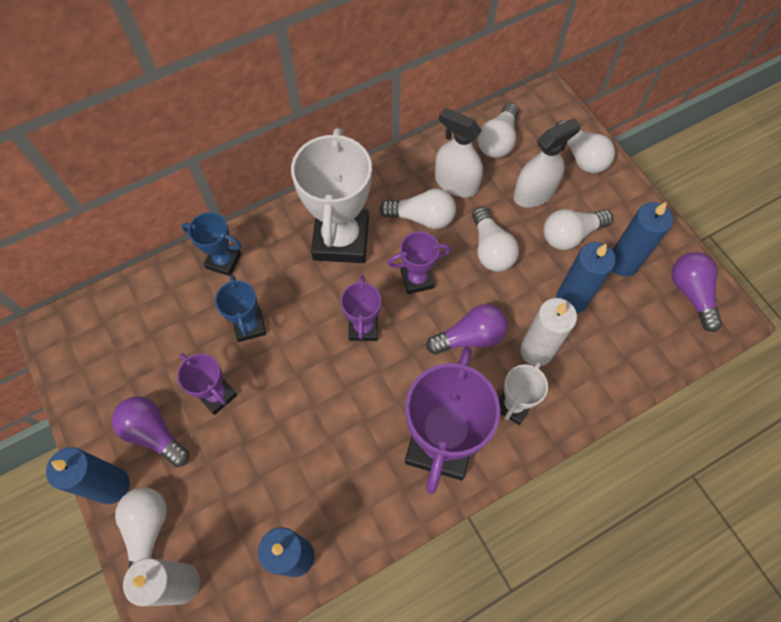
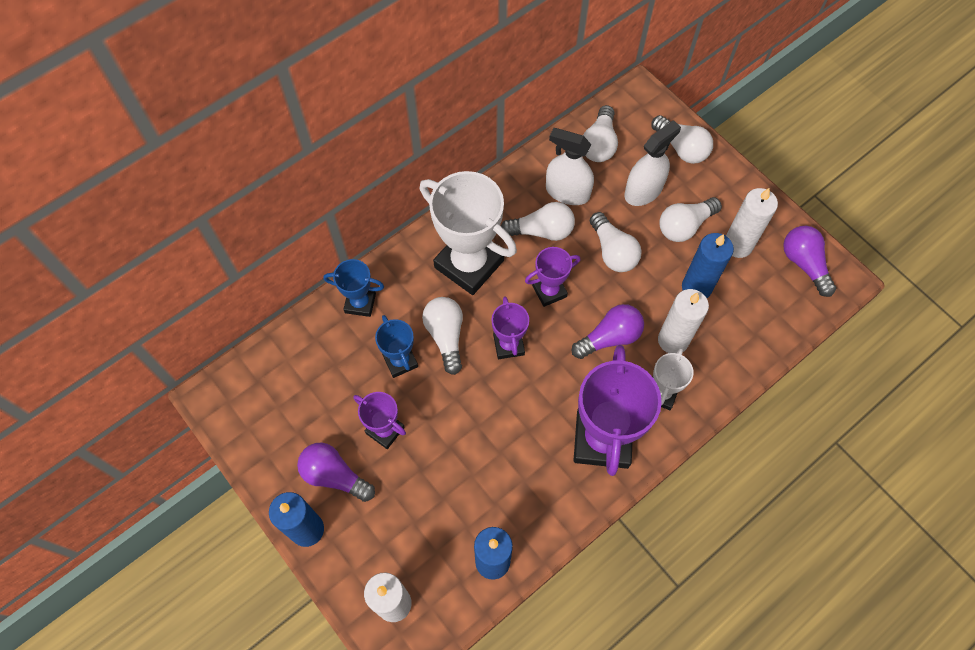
camera: 10 degrees left, 0 degrees up
white light bulb [115,487,167,568] -> white light bulb moved to [422,297,463,375]
white trophy [291,128,372,263] -> white trophy turned 45 degrees counterclockwise [420,171,517,295]
blue candle [612,202,673,277] -> white candle [726,188,778,258]

